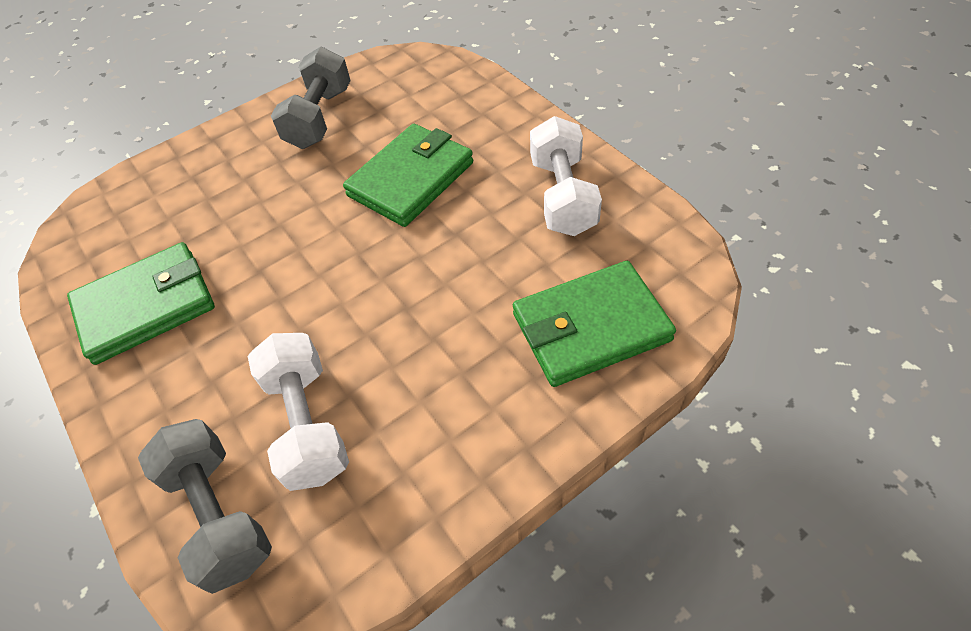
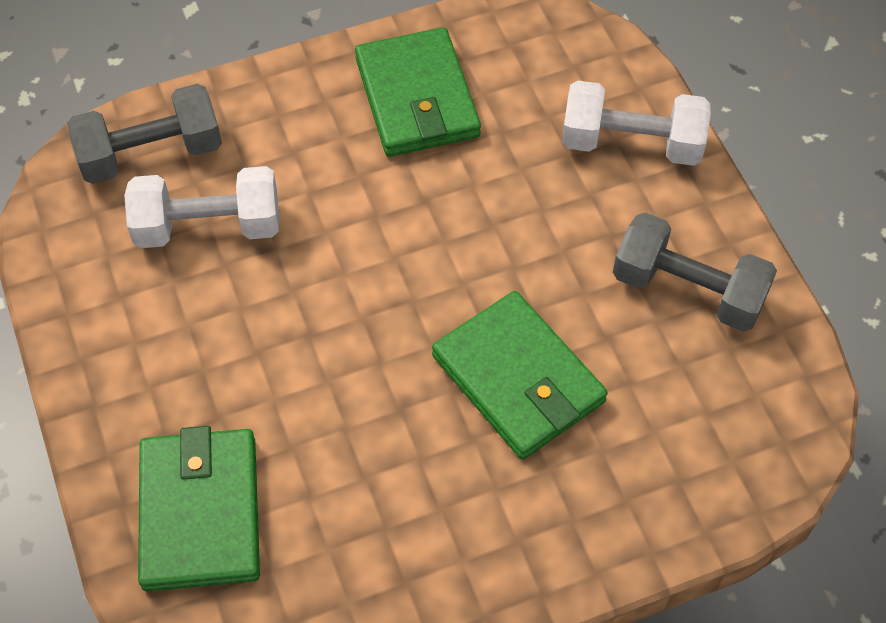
camera: 100 degrees right, 5 degrees up
white dumbbell [530,116,602,236] -> white dumbbell moved to [562,80,711,166]

